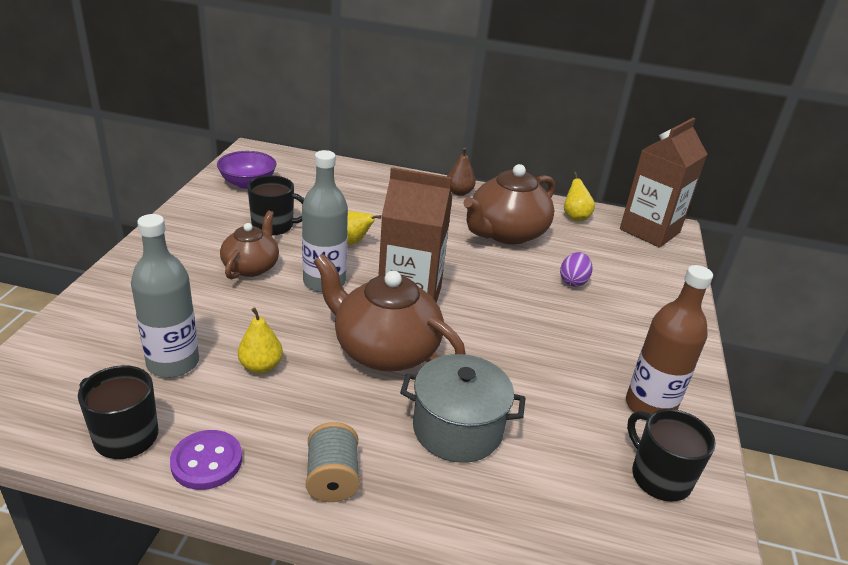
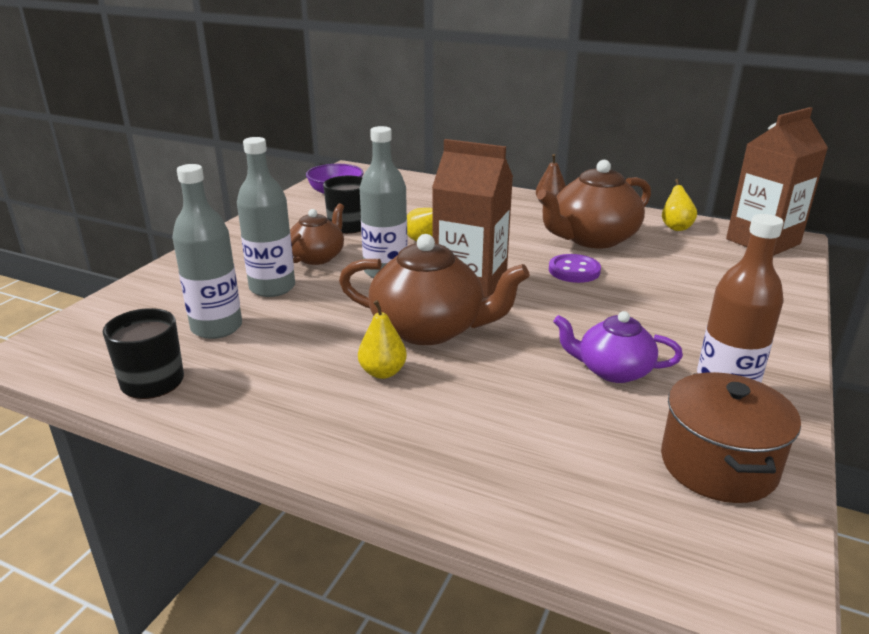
camera: 15 degrees right, 5 degrees down
purple button [170,430,242,490] -> purple button moved to [549,254,601,283]
yellow pear [238,307,283,374] -> yellow pear moved to [358,300,407,379]
grey spool [306,422,360,502] -> none
brown teapot [314,254,466,371] -> brown teapot turned 150 degrees clockwise [339,234,530,345]
grey pot [400,354,525,463] -> none
purple egg [560,252,592,287] -> none
black mug [627,409,716,502] -> brown pot [661,372,801,503]
none -> grey bottle [237,137,295,297]
none -> purple teapot [553,311,683,383]

